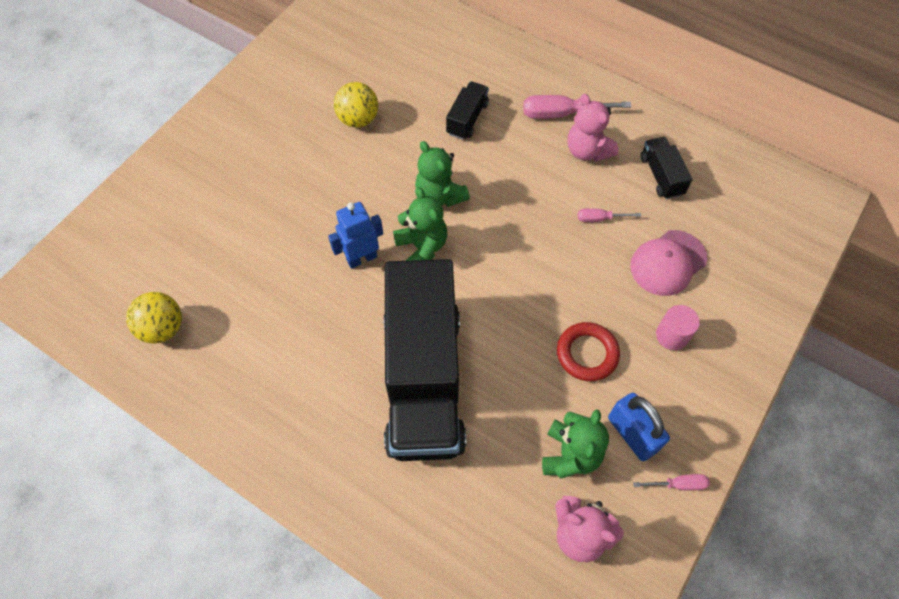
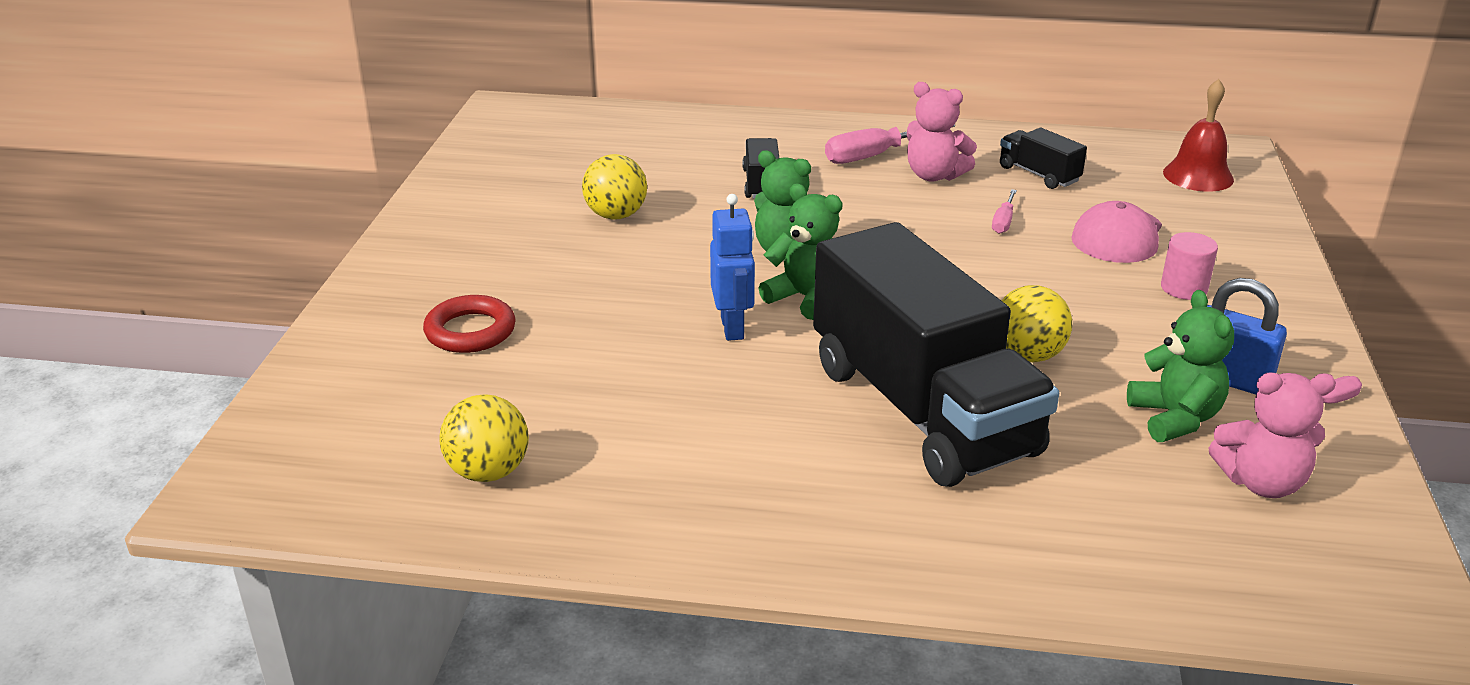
camera: 25 degrees left, 30 degrees down
blue robot [328,202,383,269] -> blue robot turned 135 degrees clockwise [710,194,755,341]
red ring [557,322,620,381] -> red ring moved to [423,295,516,353]
pink screwdriver [578,208,641,222] -> pink screwdriver turned 45 degrees counterclockwise [992,189,1017,234]
none -> yellow ball [1002,285,1072,362]
none -> red bell [1163,79,1234,192]

